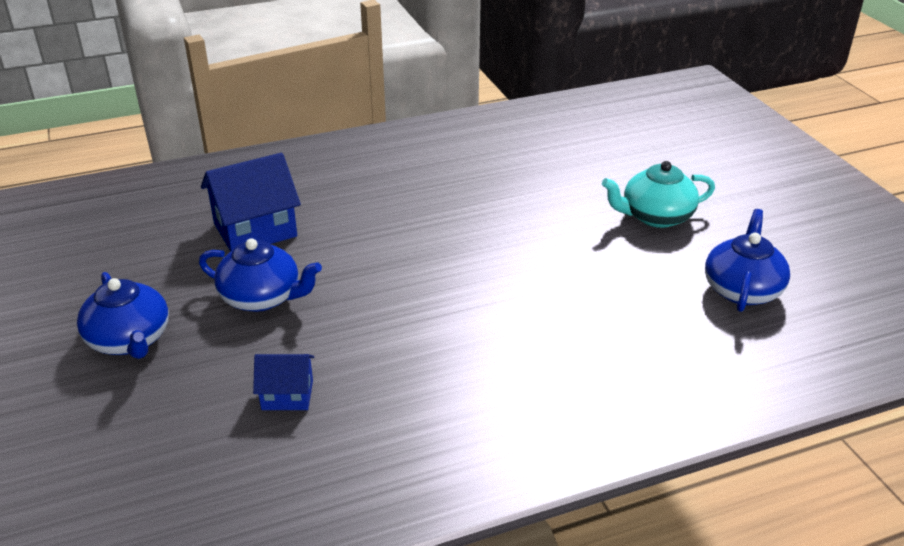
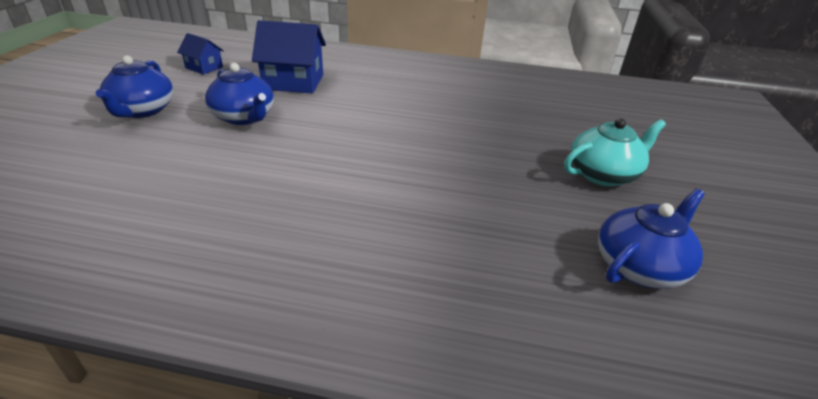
camera: 30 degrees right, 0 degrees up
blue house [253,354,314,410] -> blue house moved to [177,33,224,75]
turquoise teapot [602,161,715,228] -> turquoise teapot turned 135 degrees clockwise [564,118,666,186]

